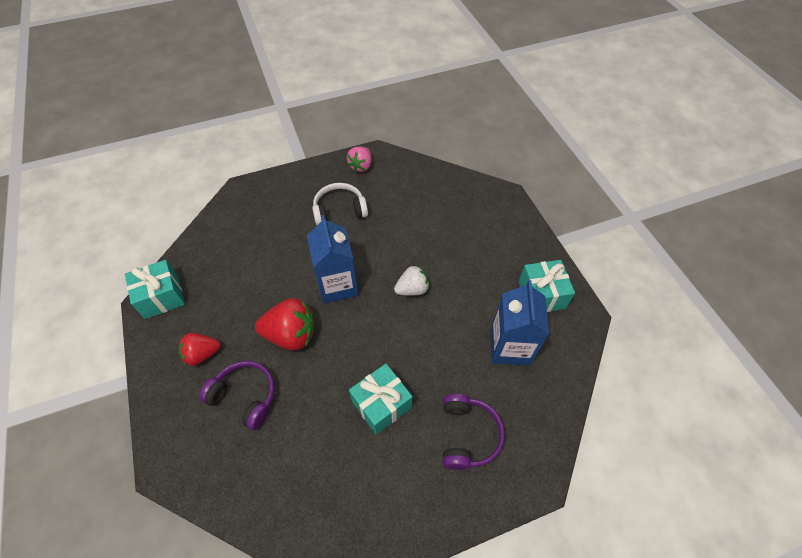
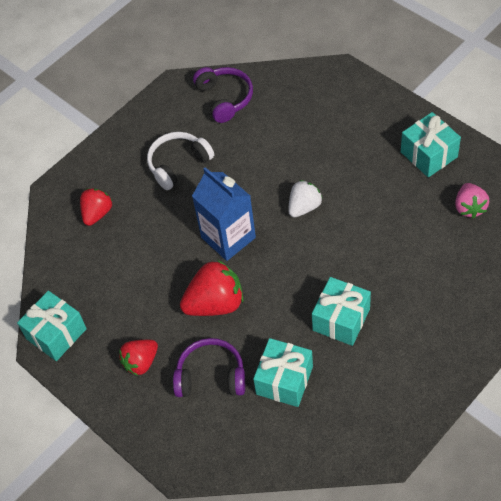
camera: 20 degrees left, 0 degrees up
pink strawberry [347,146,372,172] -> pink strawberry moved to [455,183,489,218]
purple headphones [442,394,505,470] -> purple headphones moved to [193,67,253,123]
blue carton [490,280,549,366] -> none
none -> red strawberry [80,188,112,226]
none -> turquoise gift [253,338,313,407]

